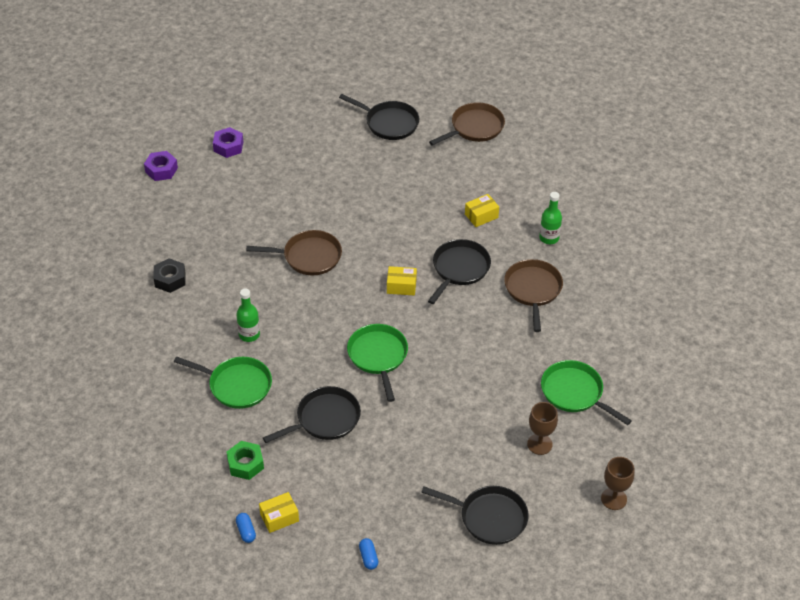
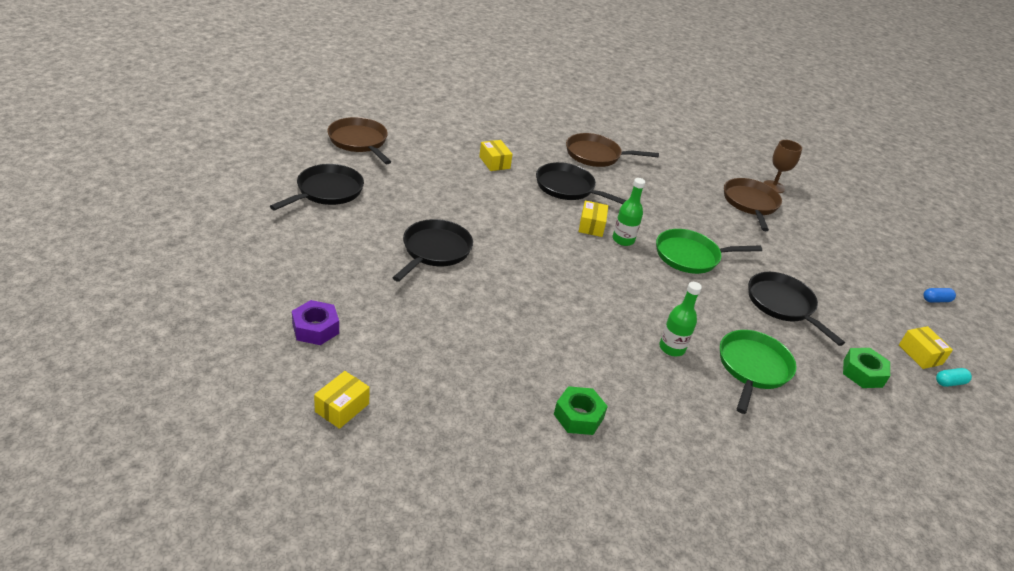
camera: 90 degrees left, 10 degrees down
purple nut [144,151,178,181] -> yellow box [314,371,370,429]
black nut [153,258,186,293] -> green nut [554,386,608,435]
blue capsule [236,513,256,543] -> turquoise capsule [936,368,972,387]
brown pan [246,230,342,275] -> brown pan moved to [724,178,782,231]
black pan [421,486,529,545] -> black pan moved to [392,219,473,282]
green bottle [539,192,562,244] -> green bottle moved to [613,178,645,246]
green pan [541,360,632,425] -> none
brown goblet [601,457,634,510] -> none

